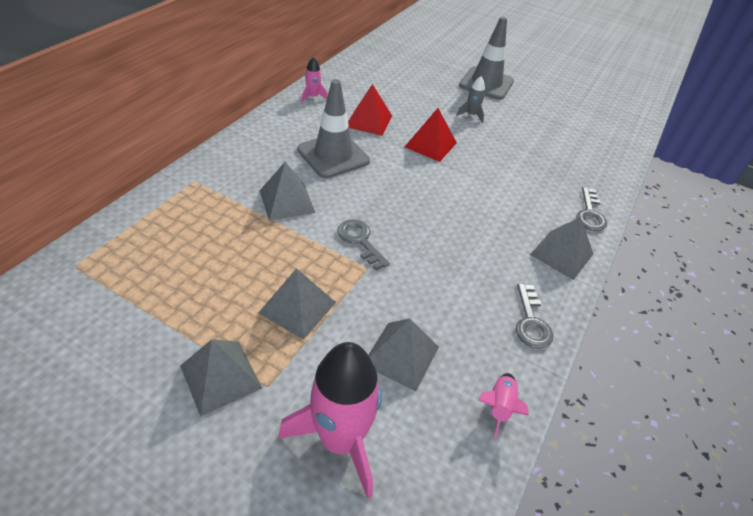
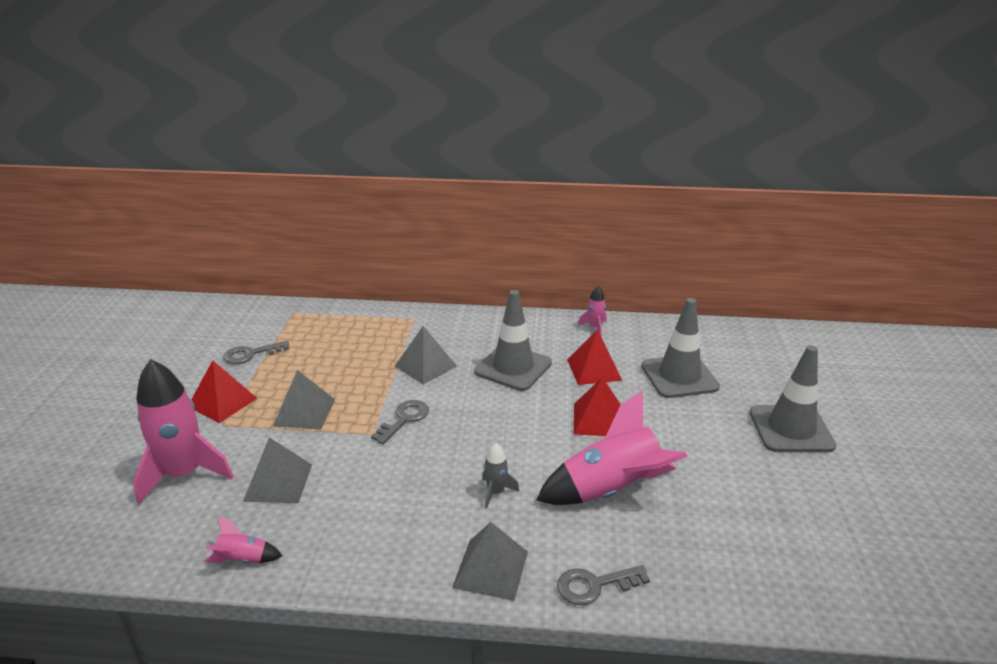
camera: 70 degrees right, 15 degrees down
grey pyramid [180,339,262,417] -> red pyramid [191,360,258,423]
grey rocket [457,76,485,123] -> grey rocket moved to [482,443,520,508]
grey key [516,283,553,349] -> grey key moved to [223,341,289,364]
none -> pink rocket [537,390,688,505]
none -> grey traffic cone [641,298,720,398]

